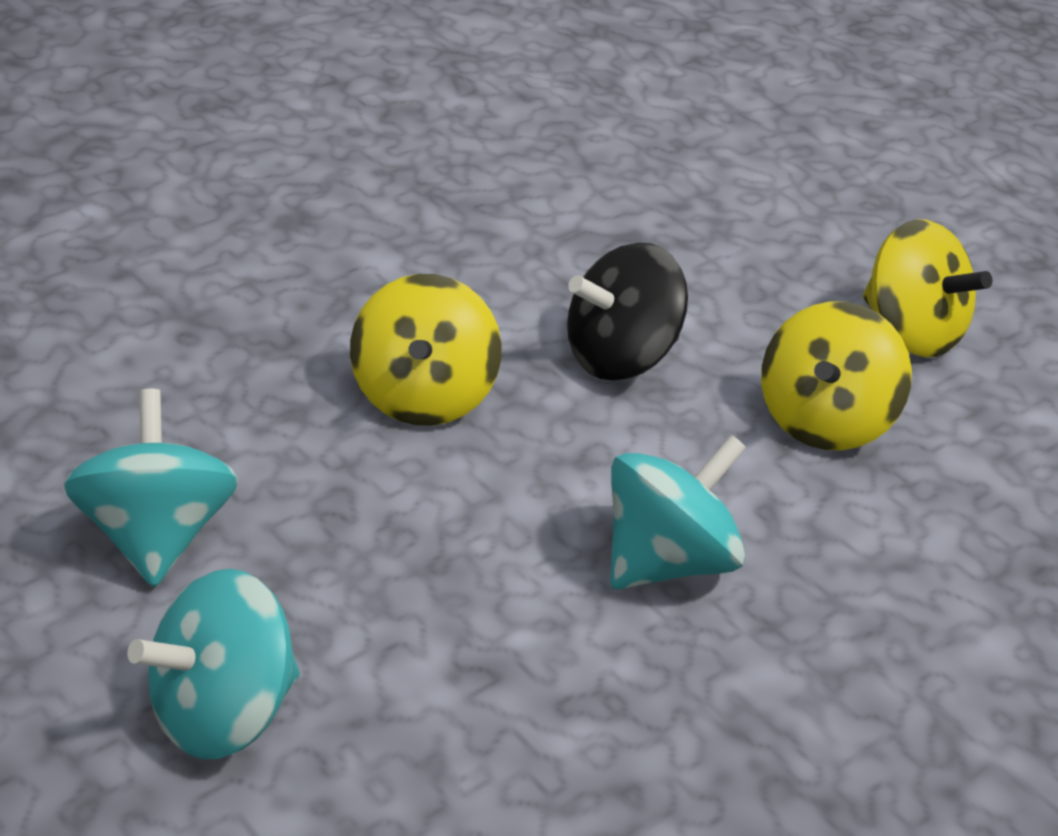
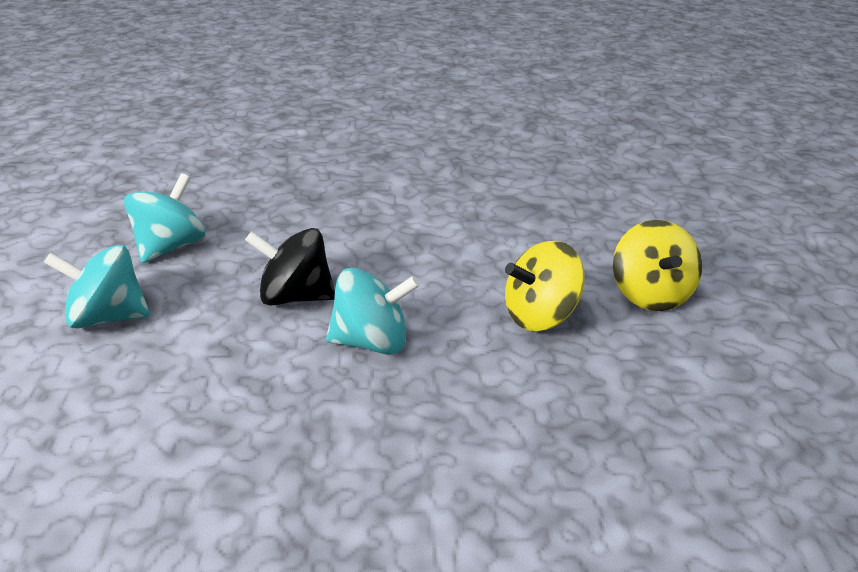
camera: 40 degrees right, 5 degrees down
yellow spinning top [350,274,502,426] -> none
black spinning top [567,243,688,380] -> black spinning top moved to [245,228,335,306]

